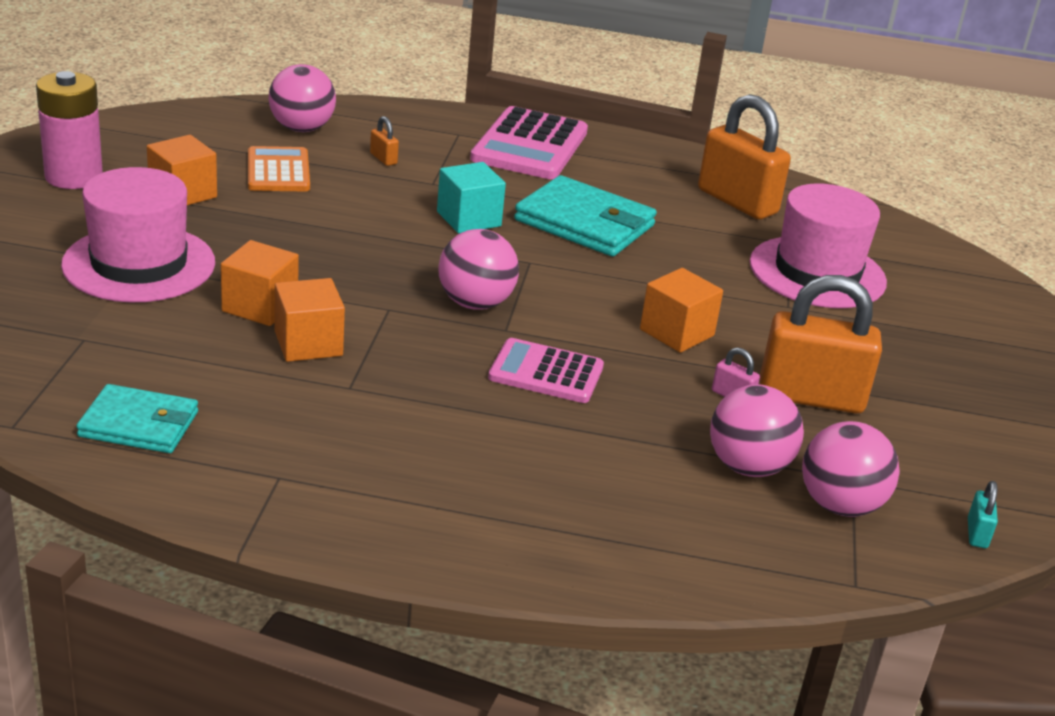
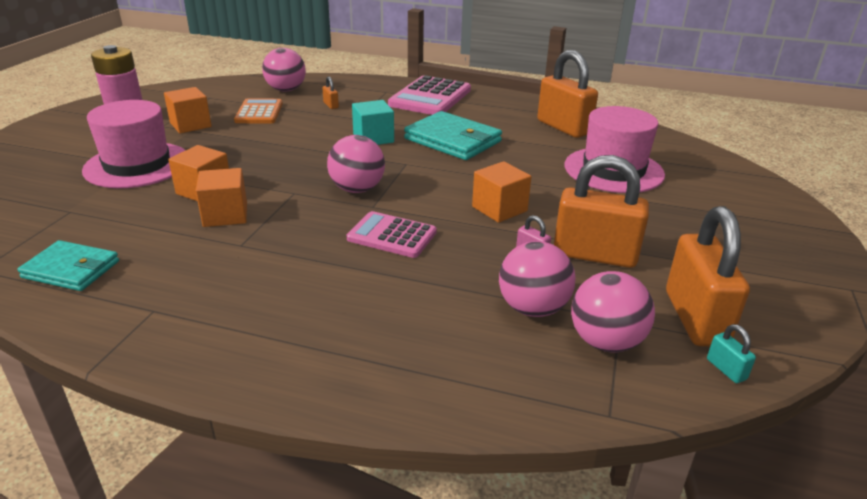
camera: 10 degrees right, 0 degrees up
turquoise padlock [968,481,998,548] -> turquoise padlock turned 45 degrees counterclockwise [707,324,756,383]
none -> orange padlock [666,206,750,346]

